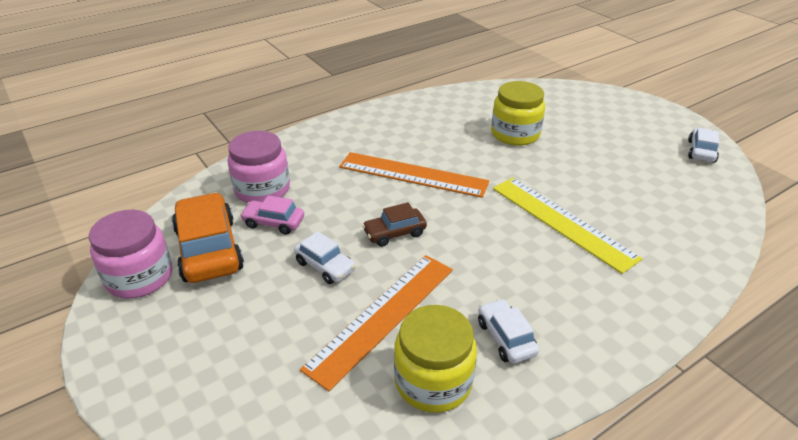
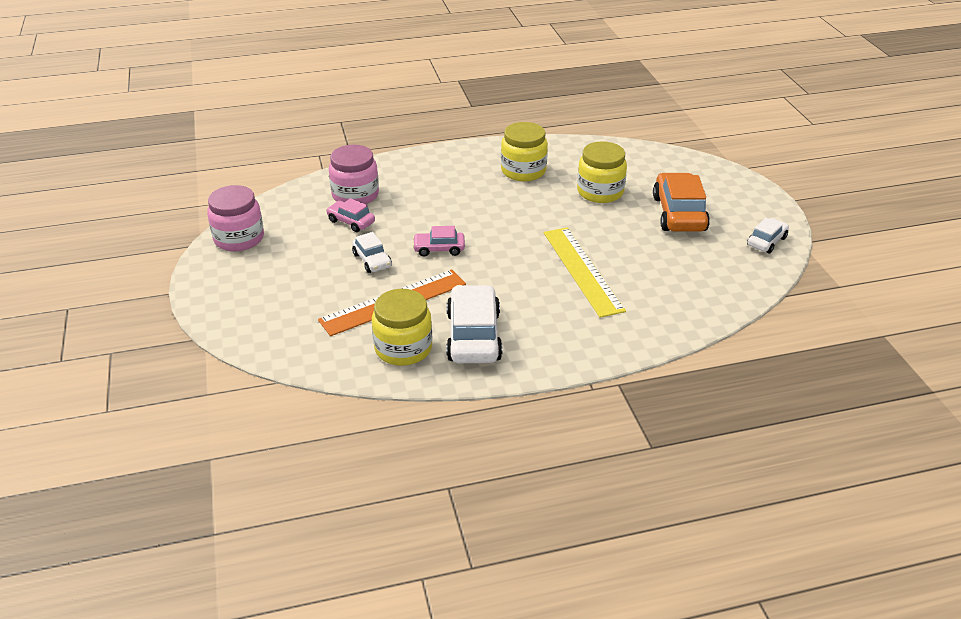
camera: 20 degrees right, 0 degrees up
orange car [172,192,244,283] -> orange car moved to [653,173,710,232]
orange ruler [339,152,489,198] -> none
brown car [362,202,427,247] -> pink car [413,226,465,257]
white car [478,299,539,364] -> white car [446,285,503,363], size x1.84
none -> yellow jar [501,122,548,181]

